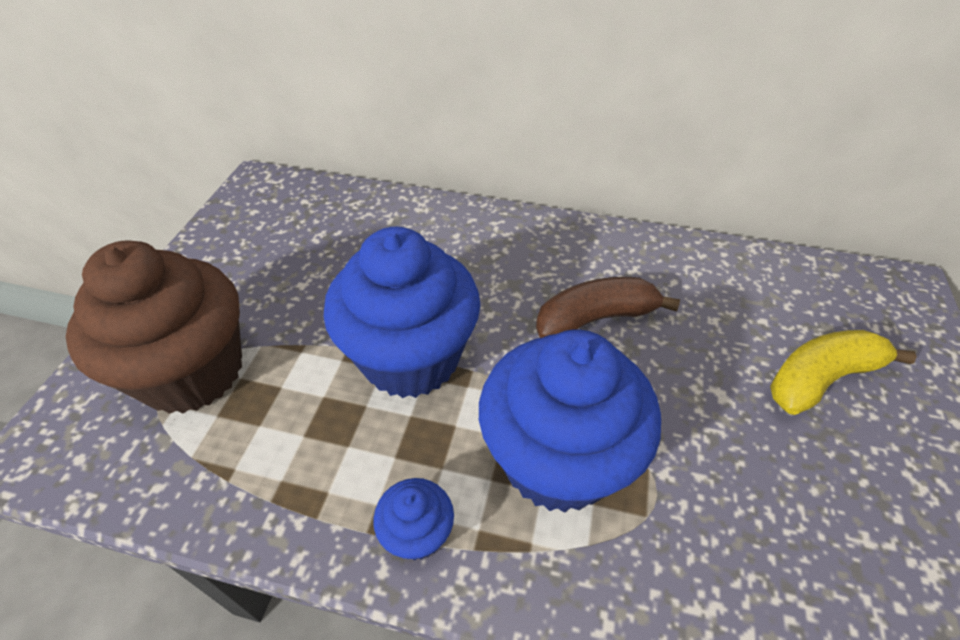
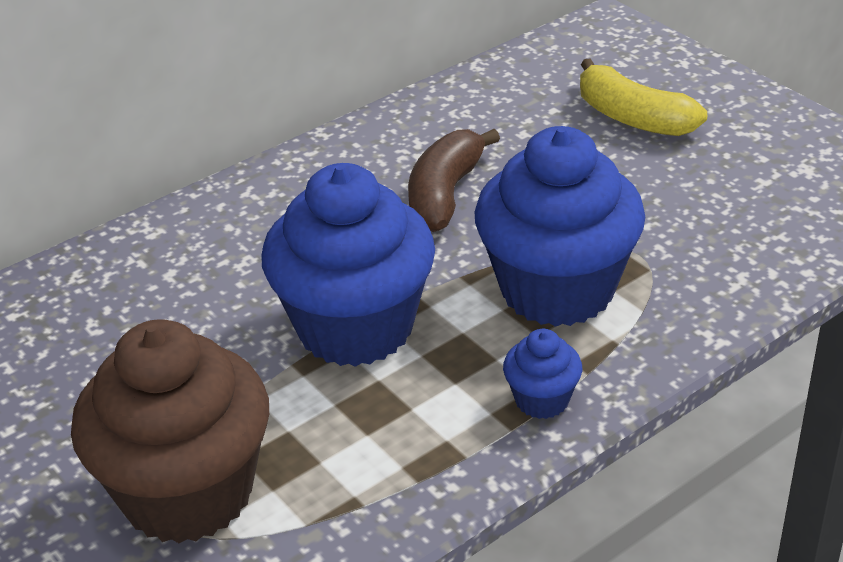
camera: 50 degrees left, 10 degrees down
yellow banana [770,330,917,415] -> yellow banana turned 60 degrees counterclockwise [580,58,707,136]

